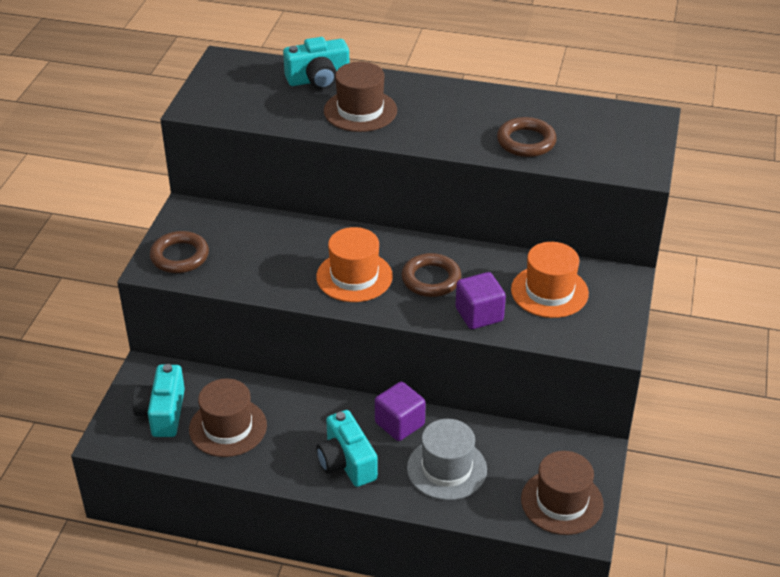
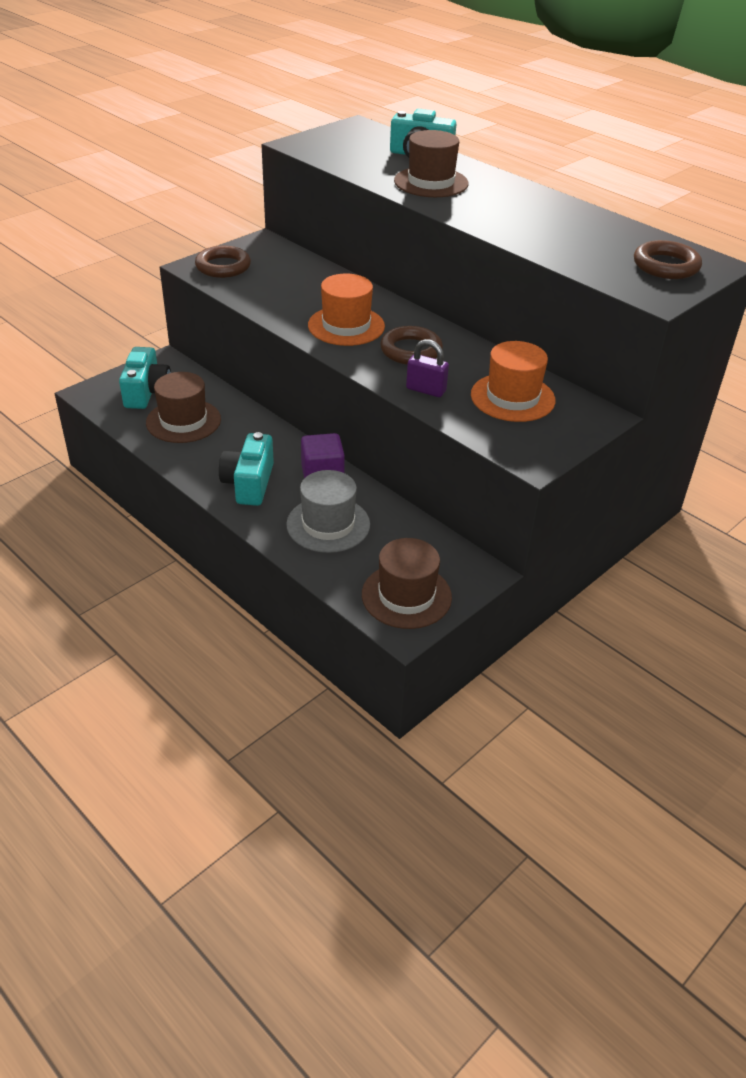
camera: 30 degrees right, 0 degrees up
turquoise camera [132,364,185,437] -> turquoise camera turned 150 degrees clockwise [119,347,171,409]
purple cube [455,272,506,329] -> purple padlock [406,339,449,397]
brown ring [497,117,557,157] -> brown ring moved to [634,240,702,279]

